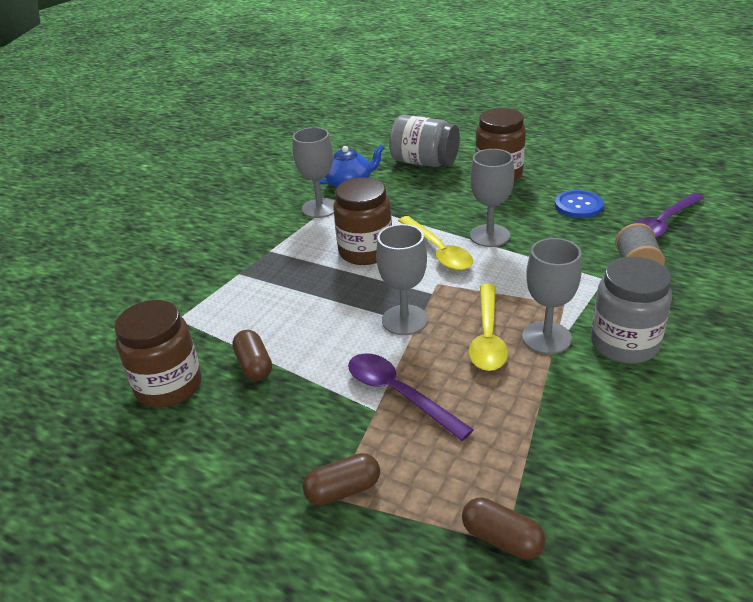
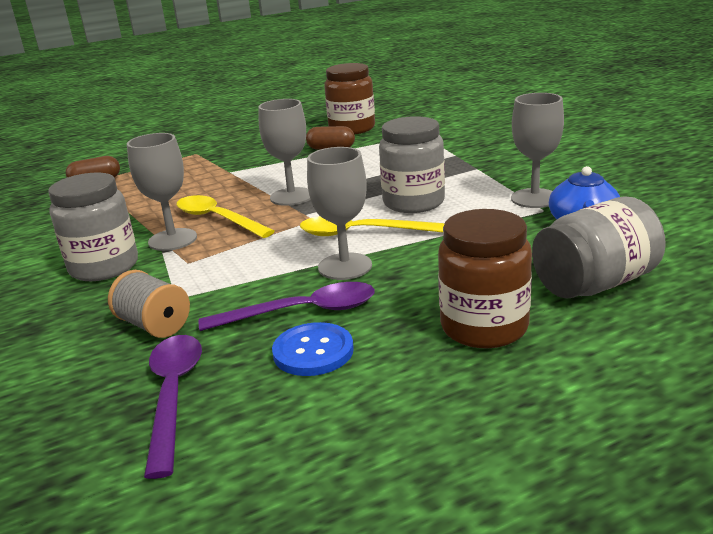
camera: 125 degrees right, 10 degrees down
brown capsule [303,453,380,505] -> none
brown jar [333,177,392,265] -> grey jar [379,116,445,213]
purple spoon [348,353,474,441] -> purple spoon moved to [199,282,375,331]

